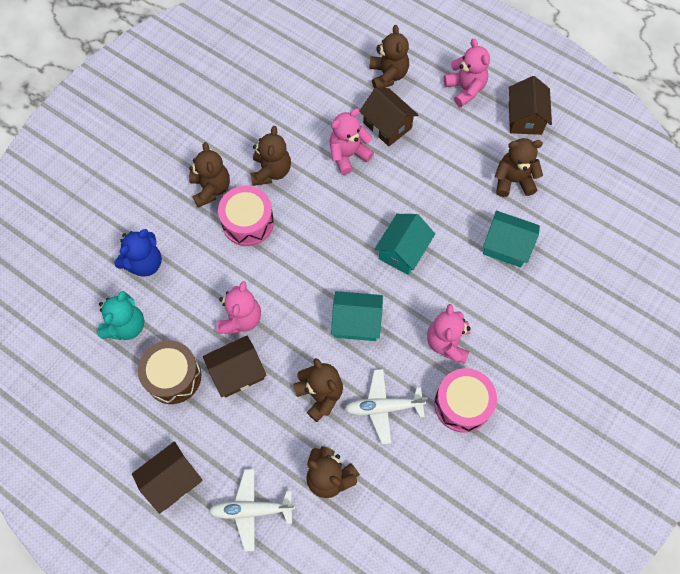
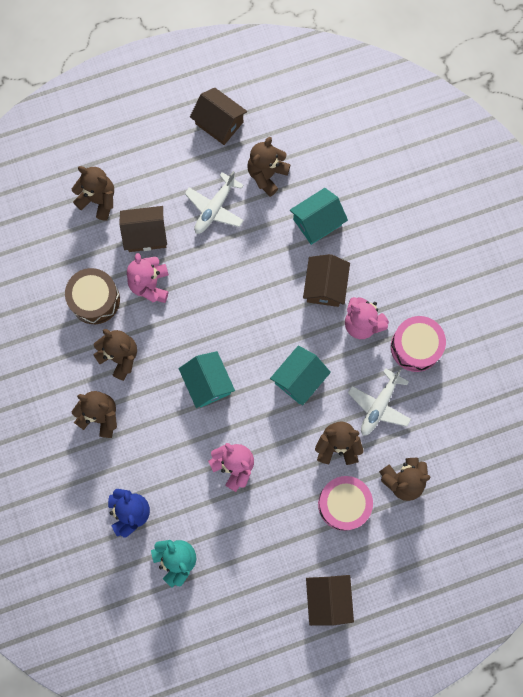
camera: 55 degrees left, 10 degrees up
brown drum [138,340,201,404] -> brown drum moved to [65,268,120,324]
brown house [203,335,267,398] -> brown house moved to [303,254,350,307]
white plane [209,469,295,552] -> white plane moved to [185,171,244,234]
pink drum [218,186,274,246] -> pink drum moved to [318,476,373,531]
turquoise house [375,214,435,275] -> turquoise house moved to [179,351,235,408]
pink teddy bear [444,39,490,107] -> none

